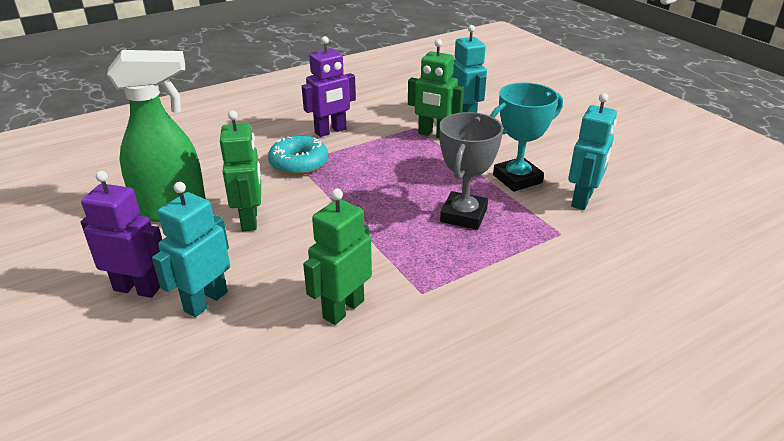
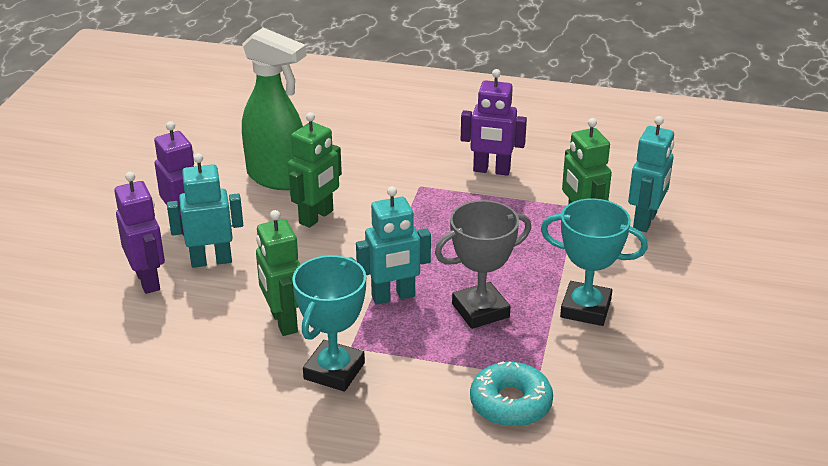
camera: 45 degrees right, 0 degrees up
turquoise donut [268,136,328,175] -> turquoise donut moved to [470,361,553,427]
green robot [303,189,372,325] -> green robot turned 105 degrees counterclockwise [256,210,301,336]
turquoise robot [568,93,617,210] -> turquoise robot moved to [356,186,431,305]
none -> purple robot [114,172,165,294]
none -> turquoise trophy [292,255,366,391]

